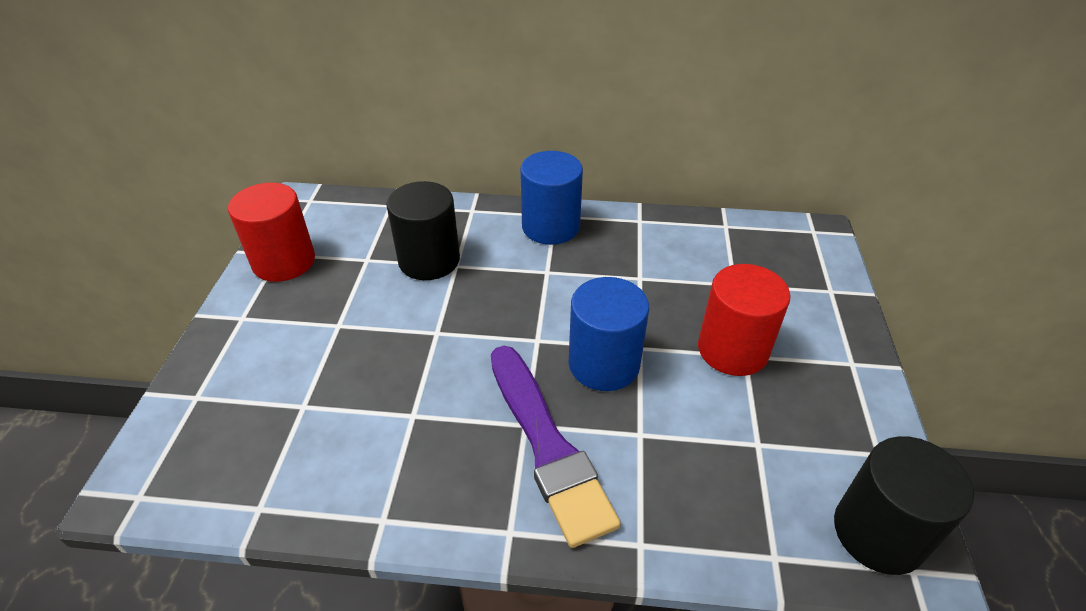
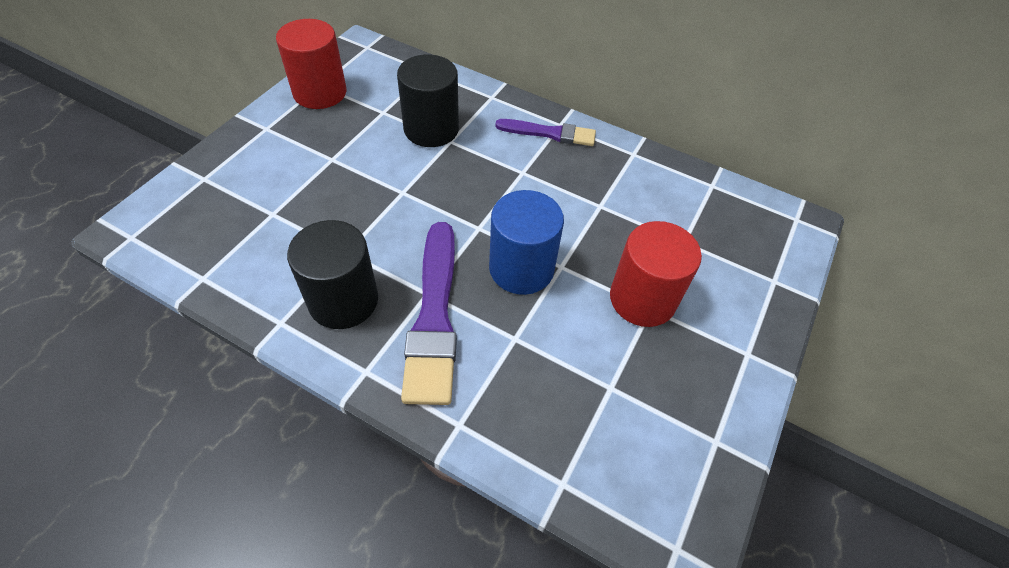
camera: 20 degrees right, 10 degrees up
blue cylinder [520,151,583,245] -> purple brush [495,119,596,146]
black cylinder [834,436,974,575] -> black cylinder moved to [287,220,378,329]

